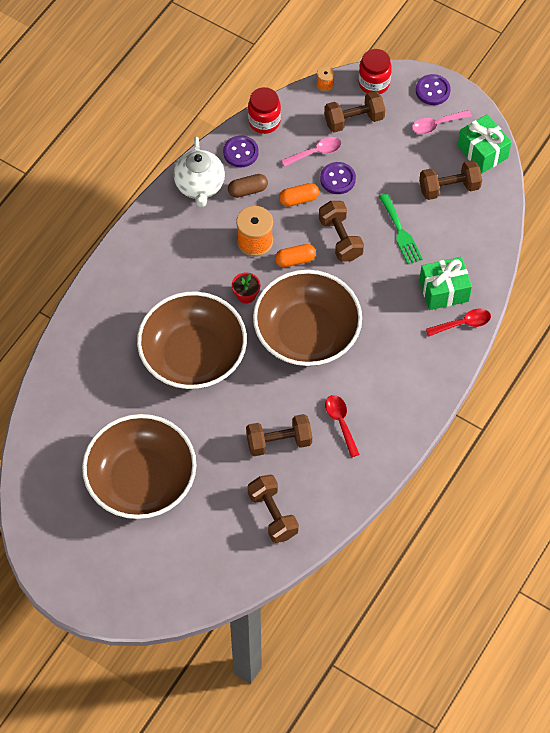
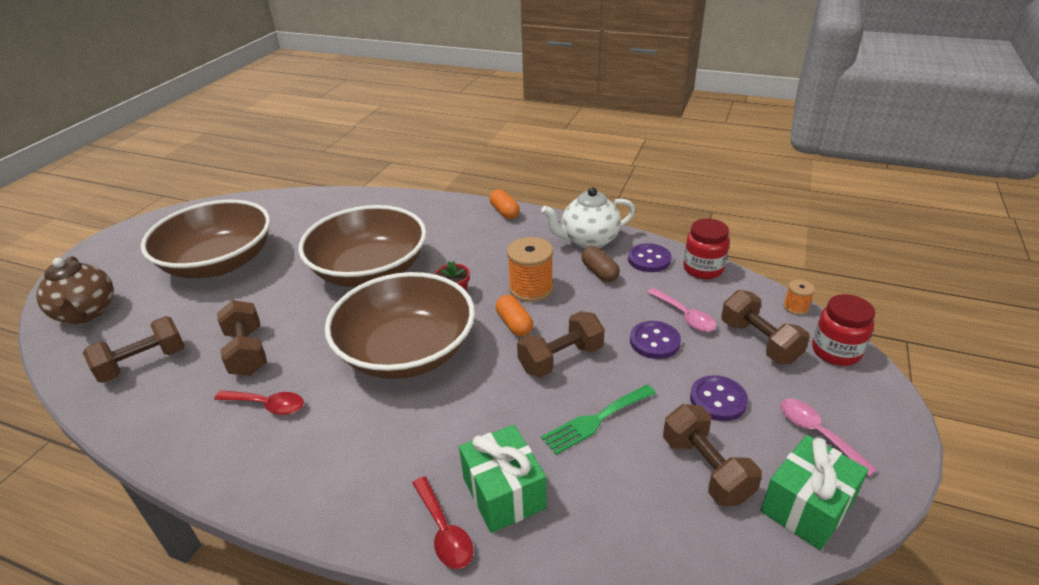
camera: 80 degrees right, 25 degrees down
orange capsule [279,183,319,207] -> orange capsule moved to [490,189,520,219]
red spoon [325,395,360,457] -> red spoon turned 45 degrees clockwise [214,390,304,415]
purple button [416,74,451,105] -> purple button moved to [690,375,748,421]
none -> brown teapot [36,256,114,324]

